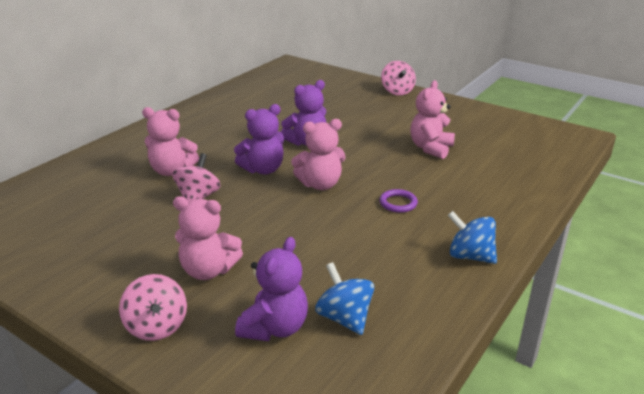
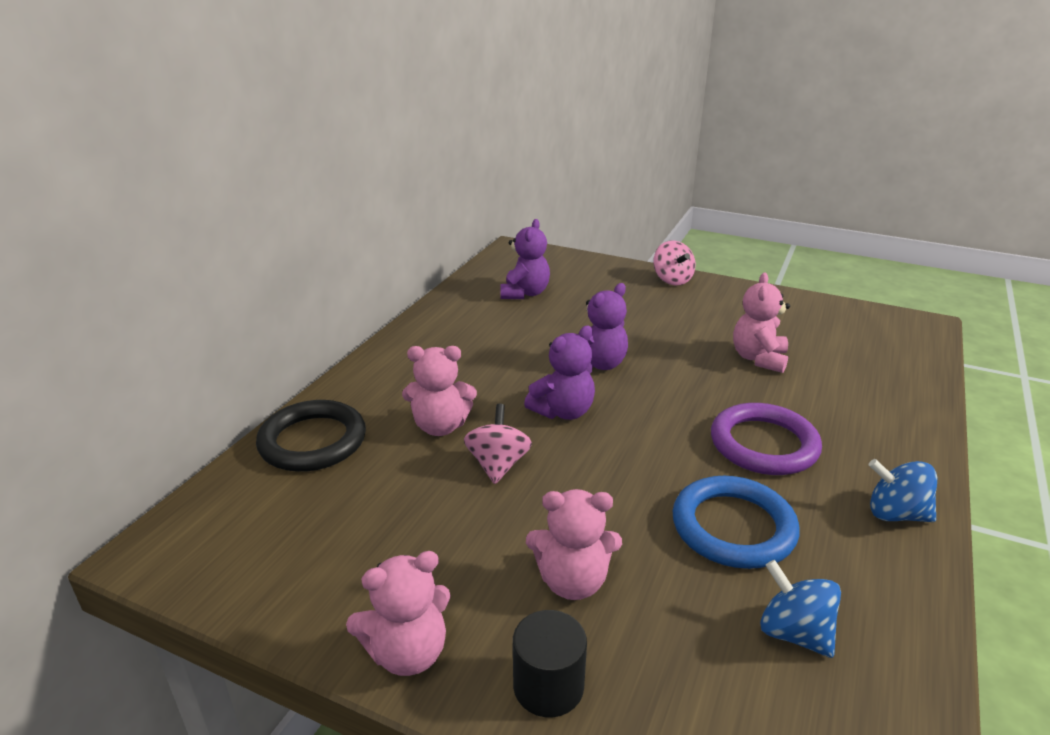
camera: 10 degrees left, 0 degrees up
pink spinning top [119,274,187,341] -> black cylinder [513,610,587,717]
purple teddy bear [235,237,308,341] -> purple teddy bear moved to [500,219,550,299]
pink teddy bear [291,119,346,190] -> pink teddy bear moved to [346,551,451,676]
purple ring [379,189,418,213] -> purple ring [711,403,822,475], size x2.13
none -> black ring [256,400,366,472]
none -> blue ring [673,476,800,569]

